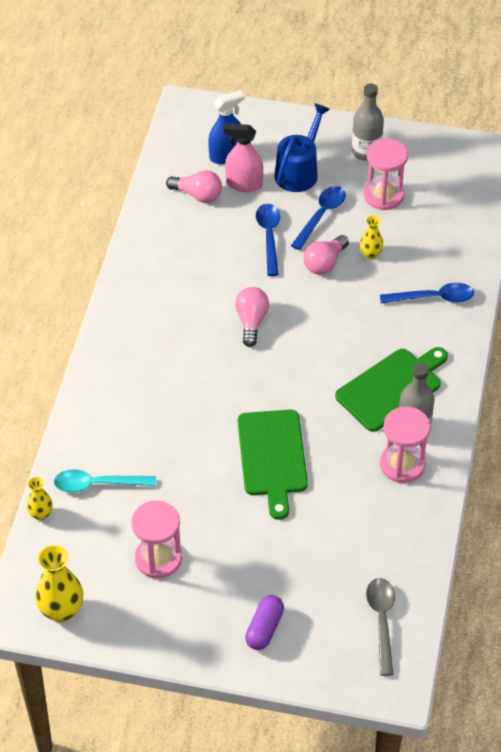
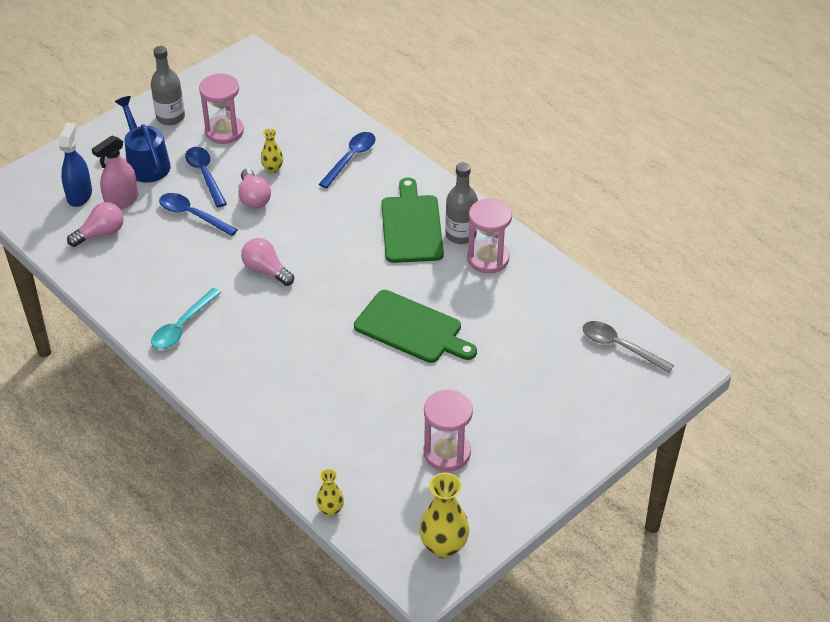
camera: 55 degrees left, 5 degrees down
turquoise spoon [54,469,156,493] -> turquoise spoon moved to [151,288,221,349]
purple capsule [245,595,284,650] -> none

